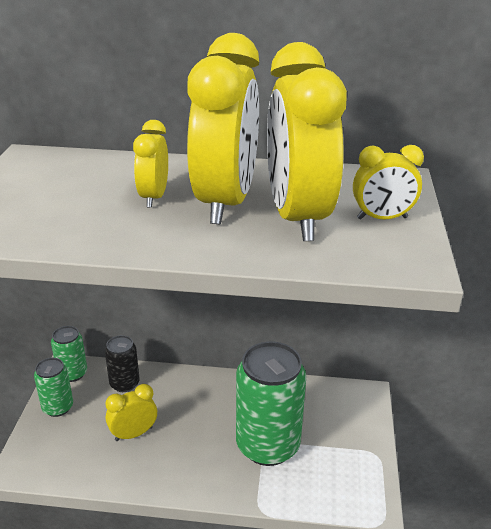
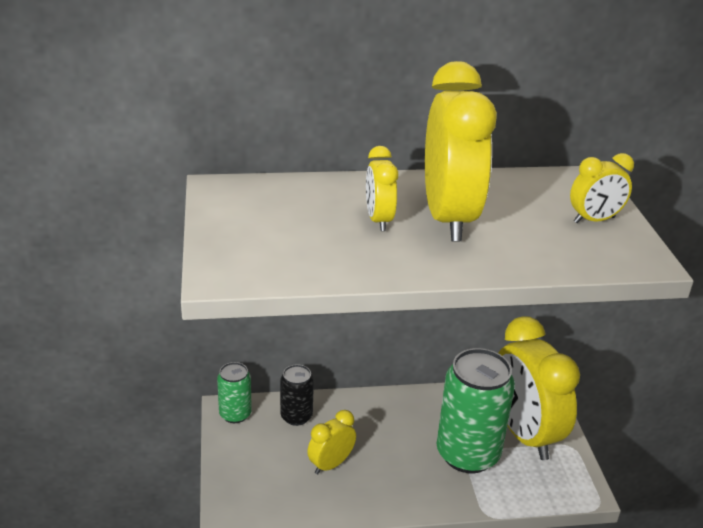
camera: 15 degrees left, 0 degrees up
green can [34,358,73,417] -> none
yellow clock [267,42,347,241] -> yellow clock moved to [498,316,580,460]

